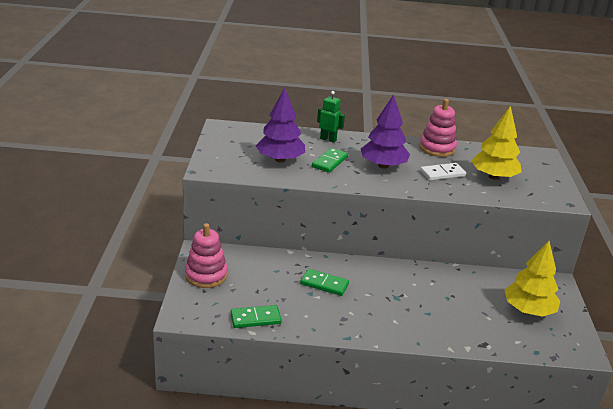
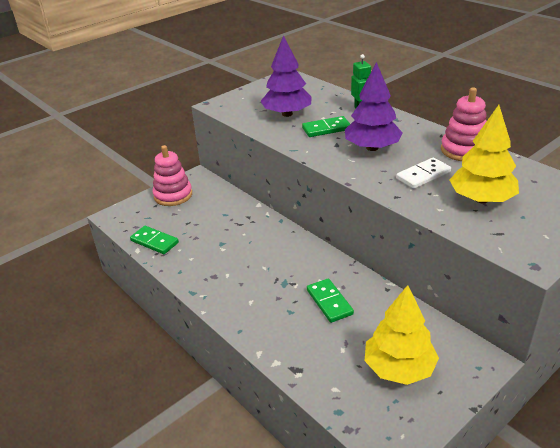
camera: 50 degrees right, 5 degrees up
green domino [300,269,349,296] -> green domino moved to [307,278,354,323]
white domino [420,163,466,180] -> white domino turned 60 degrees counterclockwise [396,158,451,189]

